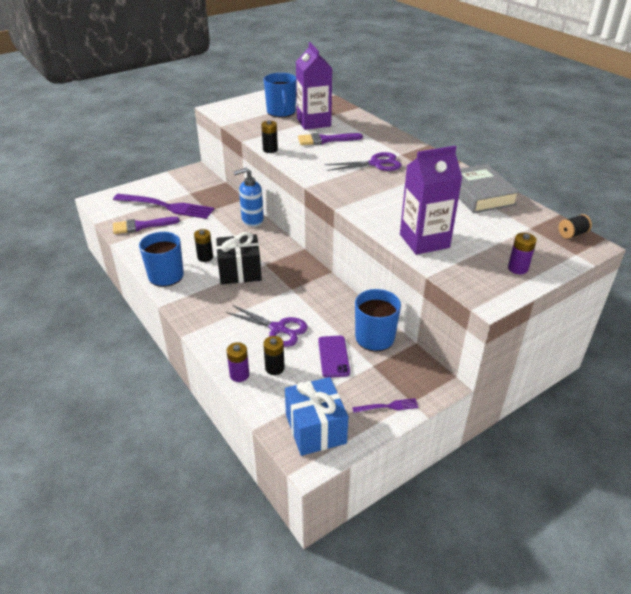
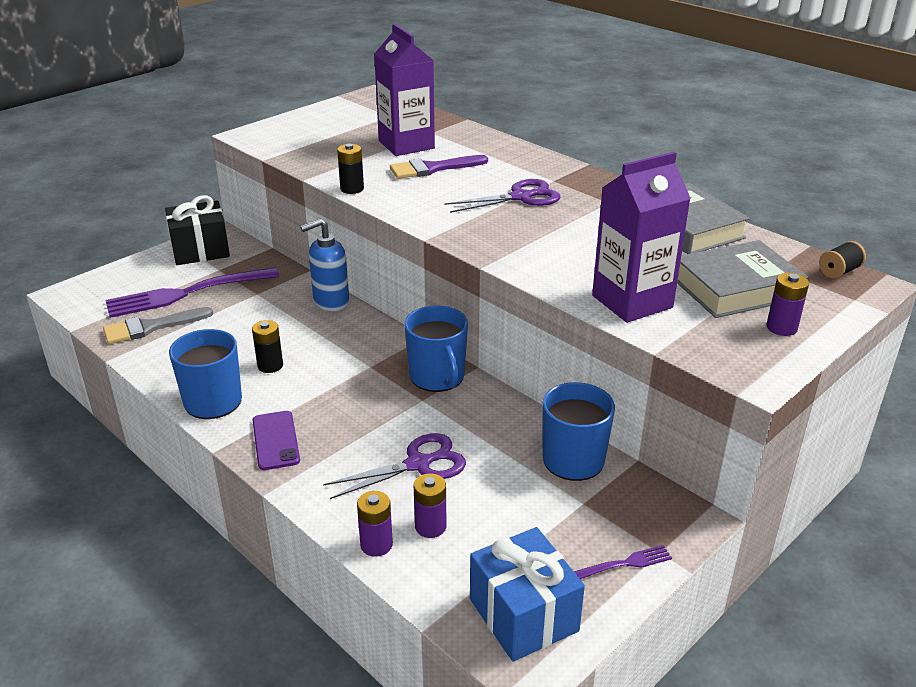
camera: 10 degrees left, 5 degrees down
purple fork [113,194,214,219] -> purple fork turned 150 degrees clockwise [106,267,279,318]
purple brush [113,217,180,234] -> grey brush [103,307,213,344]
black gift [216,232,262,285] -> black gift moved to [165,195,230,265]
purple scissors [225,305,308,347] -> purple scissors turned 45 degrees counterclockwise [323,433,466,499]
black battery [263,336,285,375] -> purple battery [414,473,446,538]
blue mug [264,73,296,118] -> blue mug moved to [404,306,468,392]
purple phone [318,336,350,378] -> purple phone moved to [253,411,300,470]
none -> grey book [677,240,808,318]

